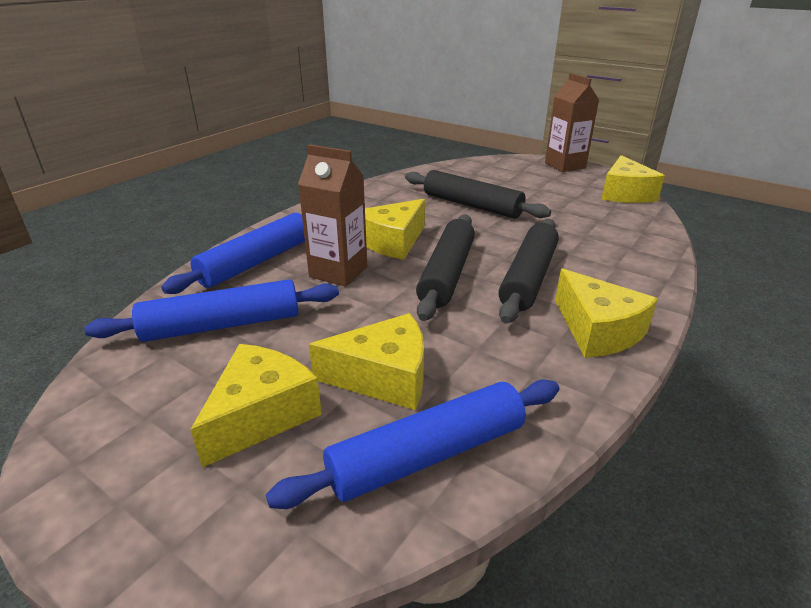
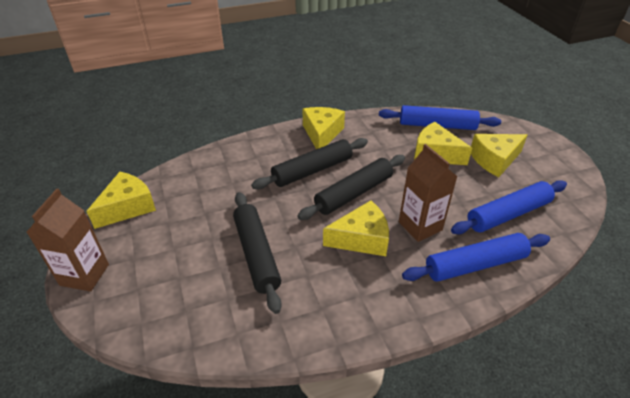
camera: 145 degrees left, 10 degrees up
blue rolling pin [84,279,339,342] -> blue rolling pin turned 45 degrees counterclockwise [451,180,567,234]

